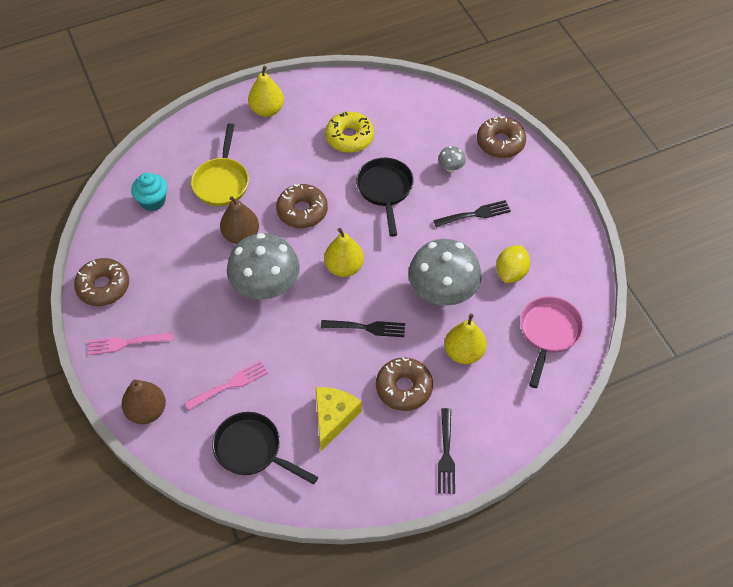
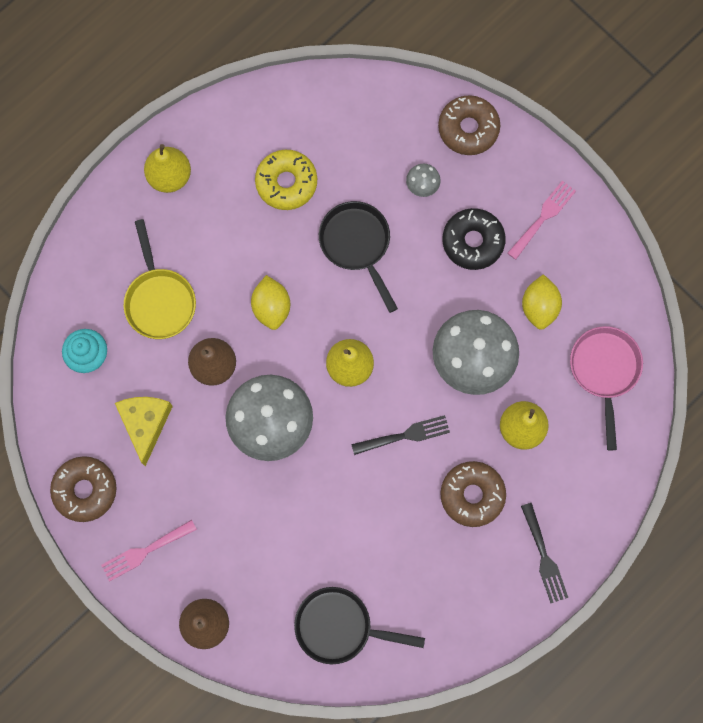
camera: 20 degrees left, 20 degrees up
pink fork [185,361,268,410] -> pink fork moved to [508,181,576,260]
brown donut [276,184,328,228] -> yellow lemon [251,275,290,330]
yellow cheese [315,387,362,451] -> yellow cheese moved to [115,397,173,466]
black fork [433,200,511,227] -> black donut [442,208,506,270]

